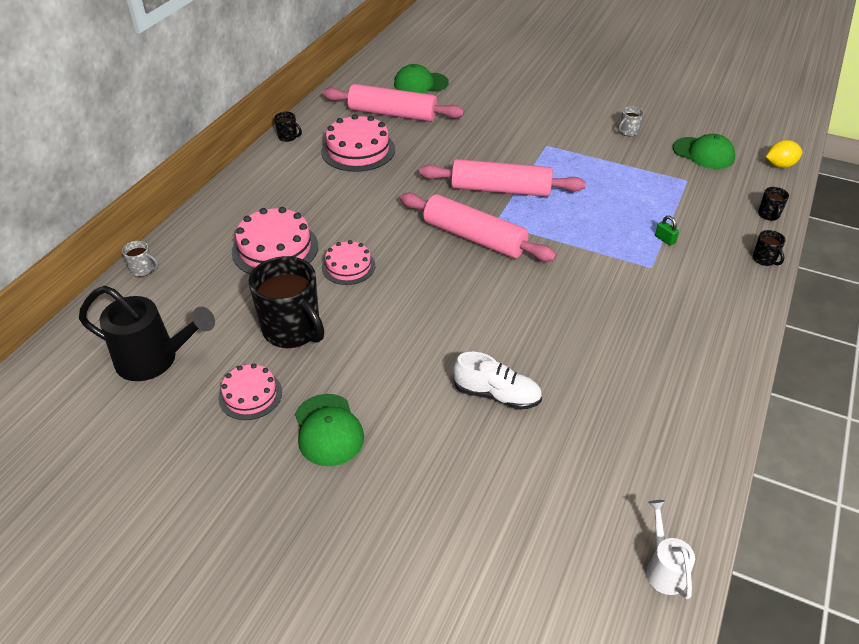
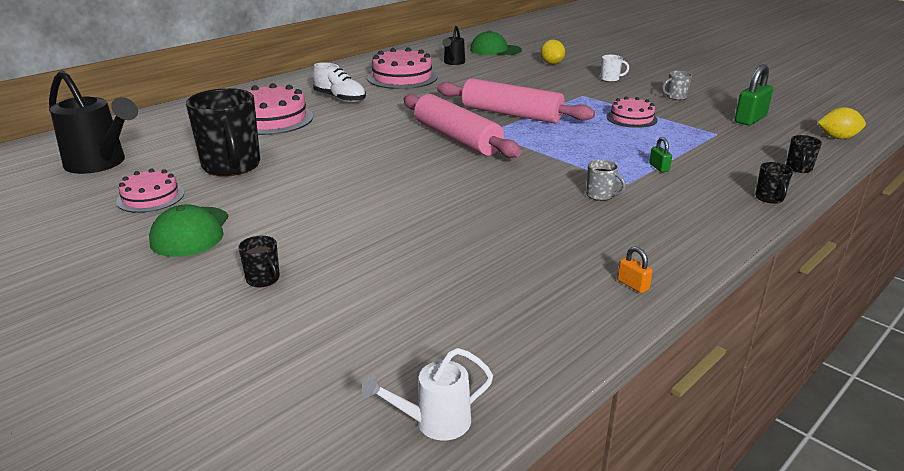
camera: 20 degrees right, 15 degrees down
grey mug [122,241,159,277] -> grey mug moved to [586,159,626,201]
black mug [274,112,302,142] -> black mug moved to [238,236,280,287]
pink cake [322,240,375,285] -> pink cake moved to [607,97,658,128]
pink rolling pin [323,84,464,122] -> black watering can [442,26,465,65]
white shoe [453,352,542,410] -> white shoe moved to [313,62,366,103]
white watering can [646,500,695,599] -> white watering can turned 120 degrees counterclockwise [362,348,493,440]
green cap [673,134,735,169] -> green padlock [735,64,773,125]
none -> yellow lemon [541,40,565,64]
none -> white mug [601,55,629,82]
none -> orange padlock [617,247,653,293]

